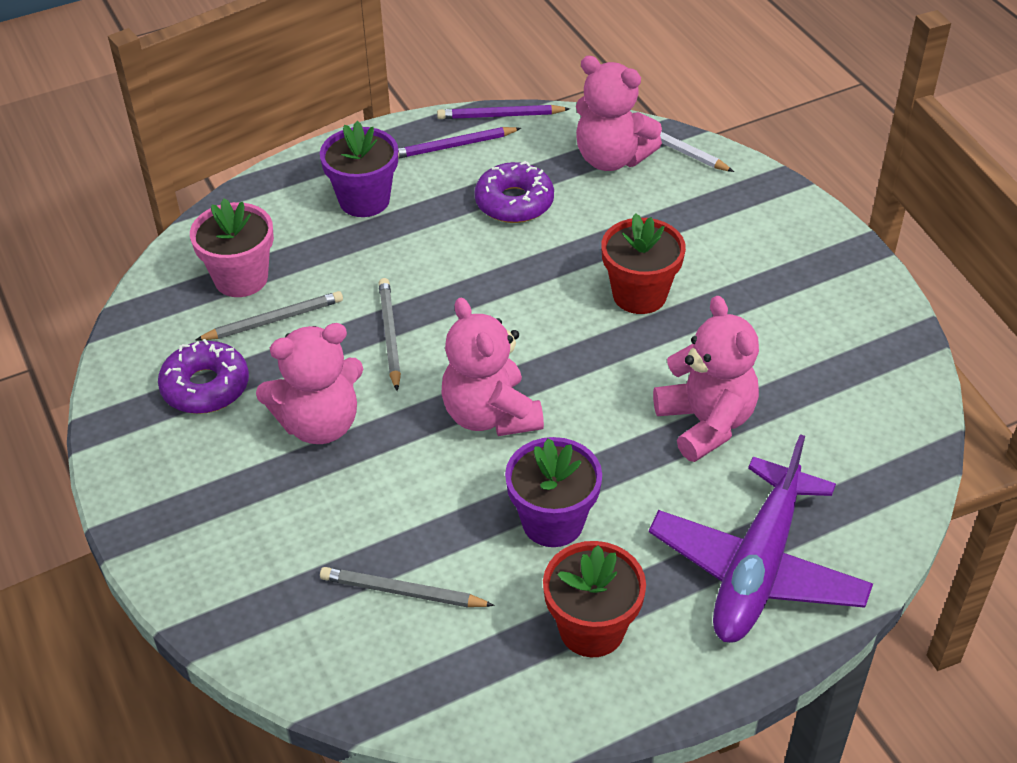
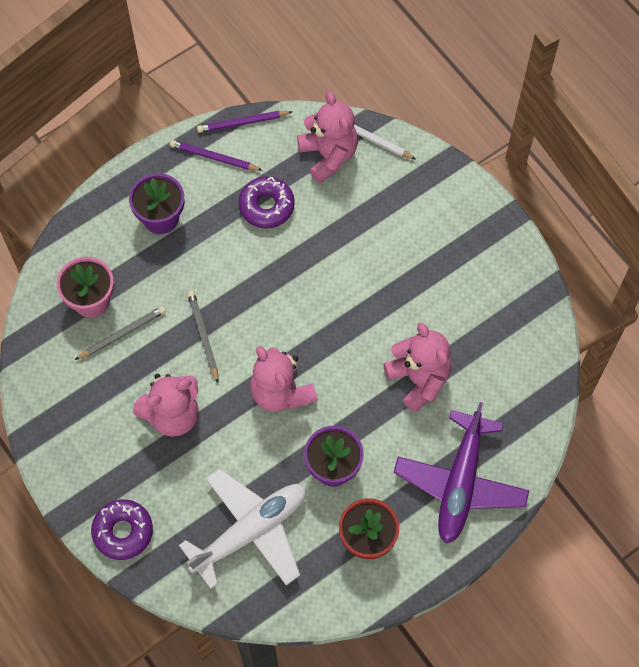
camera: 10 degrees left, 20 degrees up
purple donut [158,339,249,414] -> purple donut moved to [91,499,153,560]
grey pencil [320,567,495,608] -> white plane [179,468,306,589]
purple pencil [398,127,521,158] -> purple pencil turned 45 degrees clockwise [170,140,263,171]
pink teddy bear [576,56,662,171] -> pink teddy bear turned 135 degrees counterclockwise [297,91,358,183]
red flower pot [601,213,686,314] -> none

